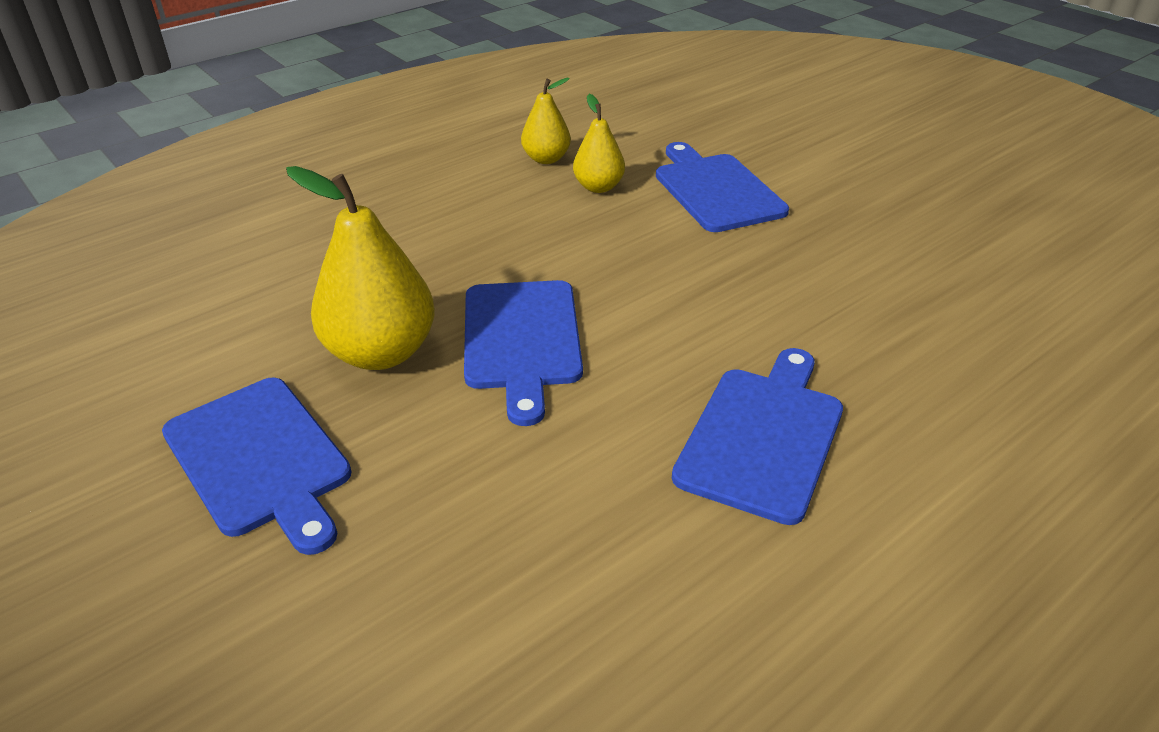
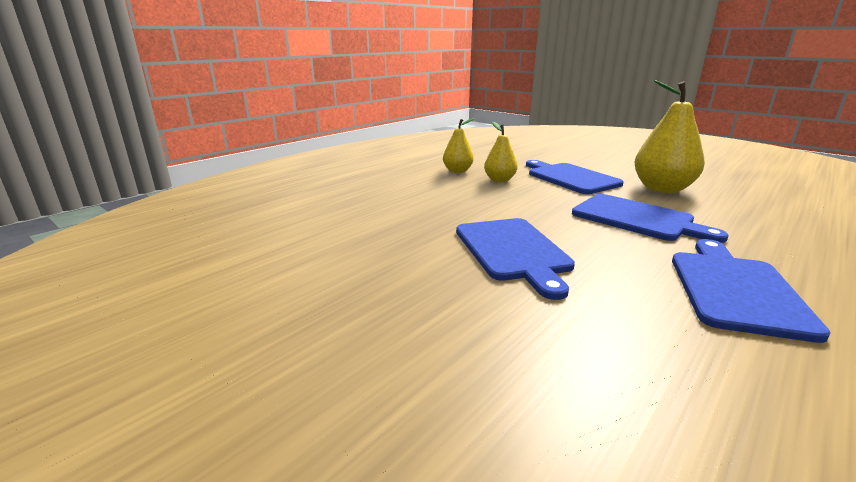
camera: 10 degrees left, 15 degrees down
blue cutting board [162,378,352,555] -> blue cutting board moved to [572,194,728,243]
yellow pear [286,166,435,370] -> yellow pear moved to [634,80,705,193]

